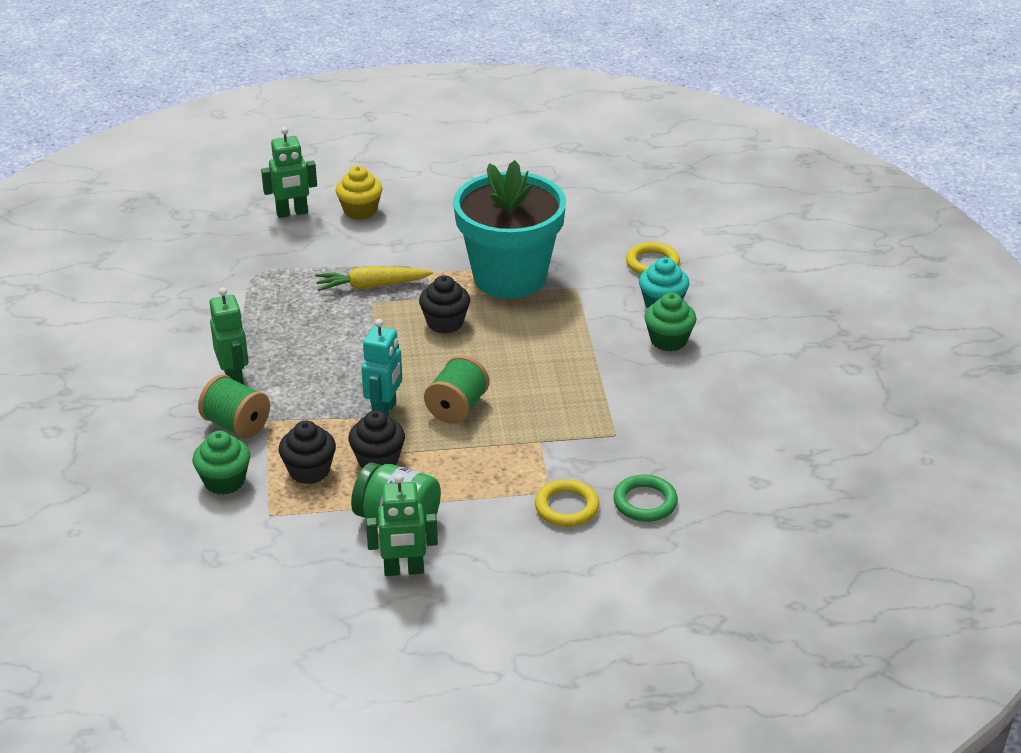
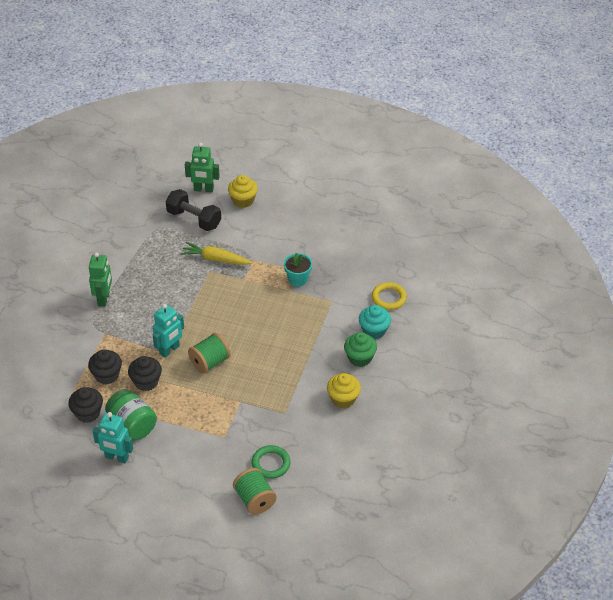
camera: 25 degrees right, 10 degrees up
green cupcake [192,431,250,495] -> none
green spool [198,374,270,439] -> green spool moved to [233,468,277,515]
green robot [366,474,438,576] -> turquoise robot [93,412,133,463]
black cupcake [419,275,470,334] -> black cupcake moved to [68,387,103,423]
turquoise flower pot [453,160,566,299] -> turquoise flower pot [284,253,312,287], size x0.41
yellow ring [535,479,599,527] -> none
none -> black dumbbell [165,189,221,231]
none -> yellow cupcake [327,373,361,408]

